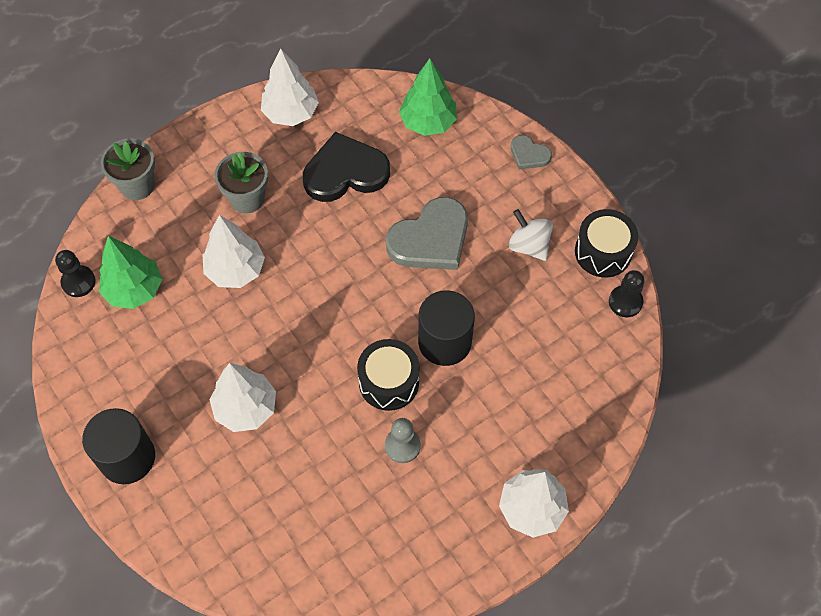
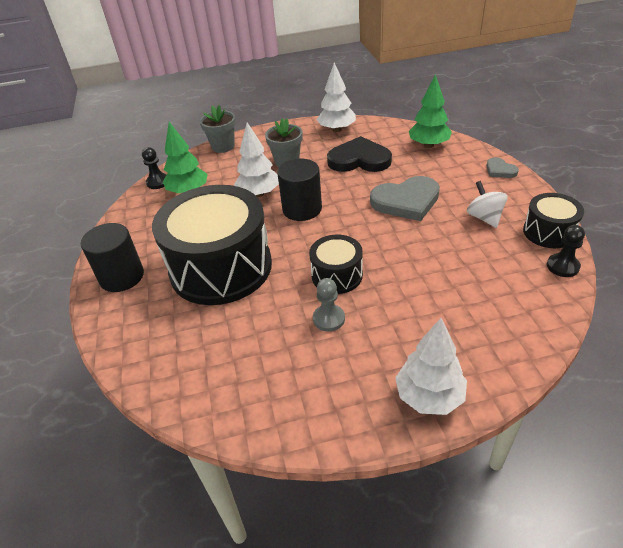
camera: 25 degrees right, 20 degrees down
white tree [209,363,276,432] -> black drum [152,185,272,305]
black cylinder [418,290,475,366] -> black cylinder moved to [277,159,322,221]

